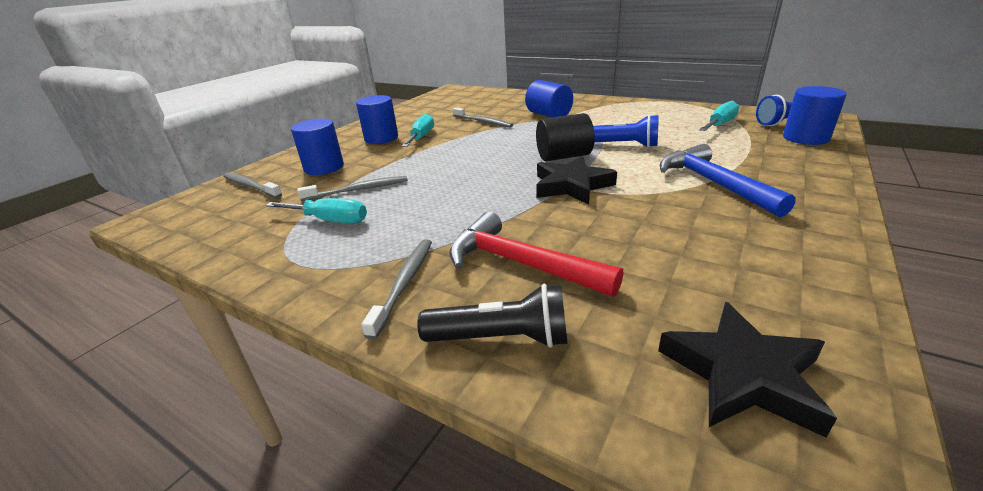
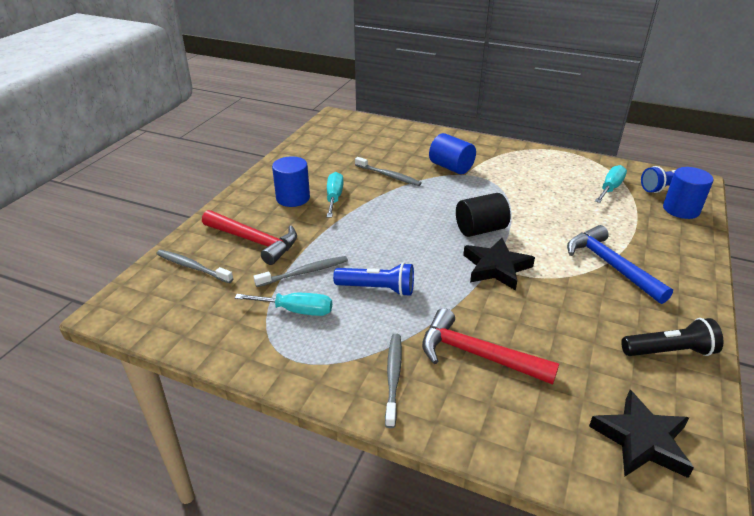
camera: 10 degrees left, 5 degrees up
blue cylinder [291,119,344,175] -> red hammer [202,210,297,265]
black flashlight [417,284,567,348] -> black flashlight moved to [621,318,724,356]
blue flashlight [593,114,659,148] -> blue flashlight moved to [333,262,414,296]

